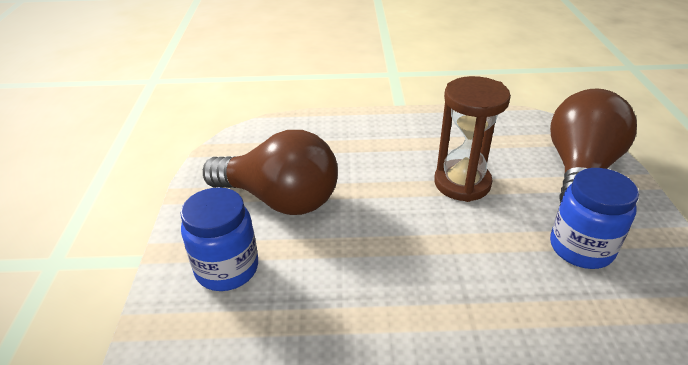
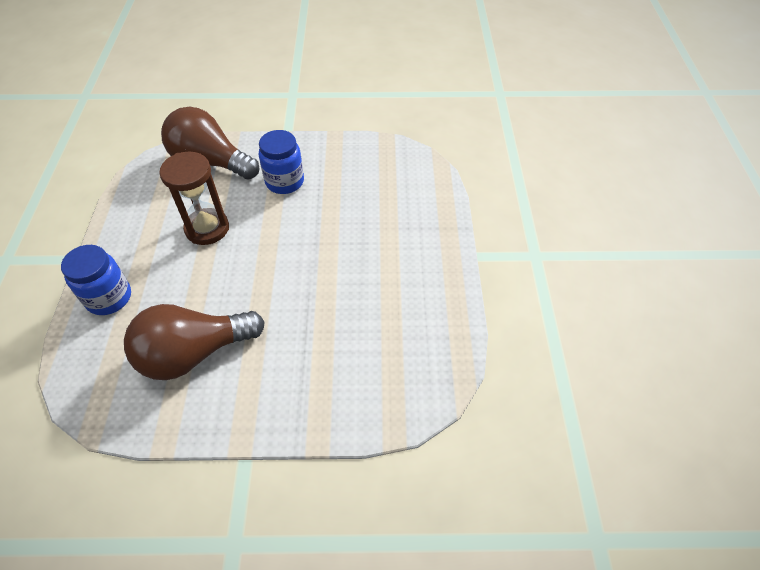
camera: 90 degrees left, 15 degrees up
blue jar [181,187,258,291] -> blue jar moved to [61,245,131,315]
brown light bulb [203,130,338,215] -> brown light bulb turned 135 degrees counterclockwise [124,304,265,380]

